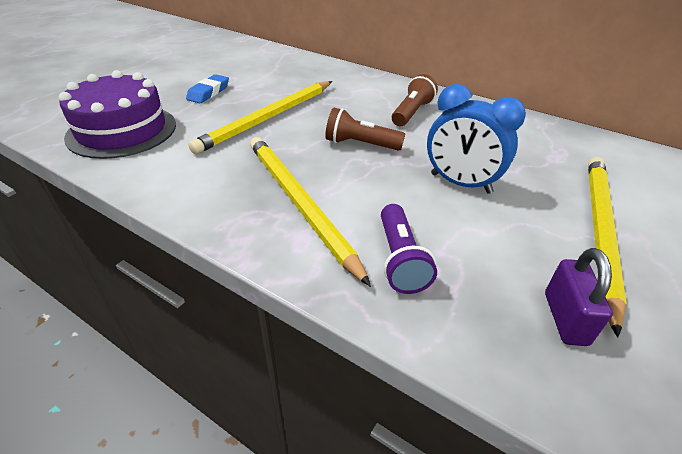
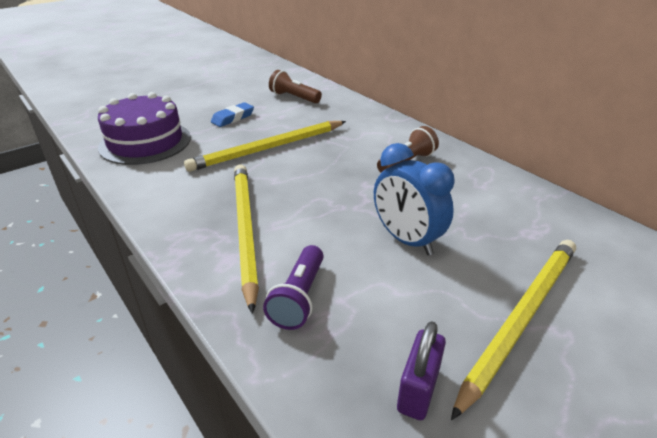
camera: 20 degrees right, 5 degrees down
brown flashlight [325,108,405,151] -> brown flashlight moved to [269,70,322,103]

